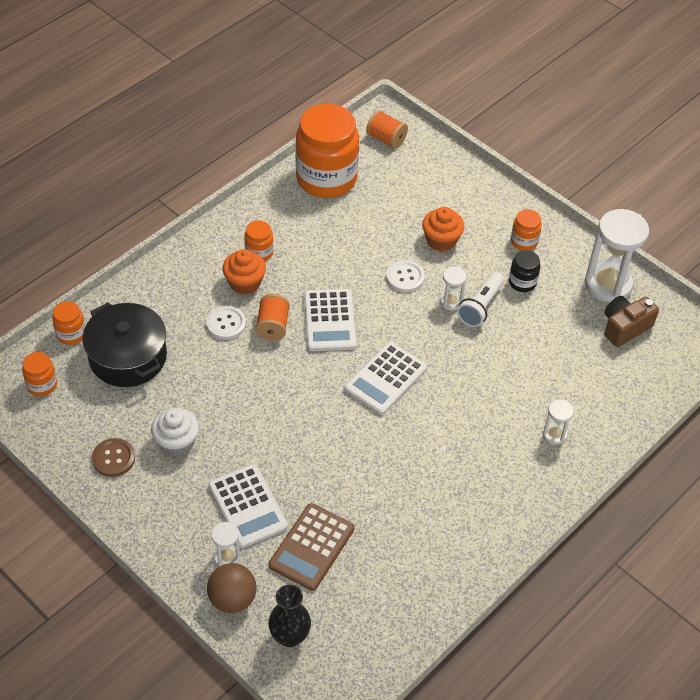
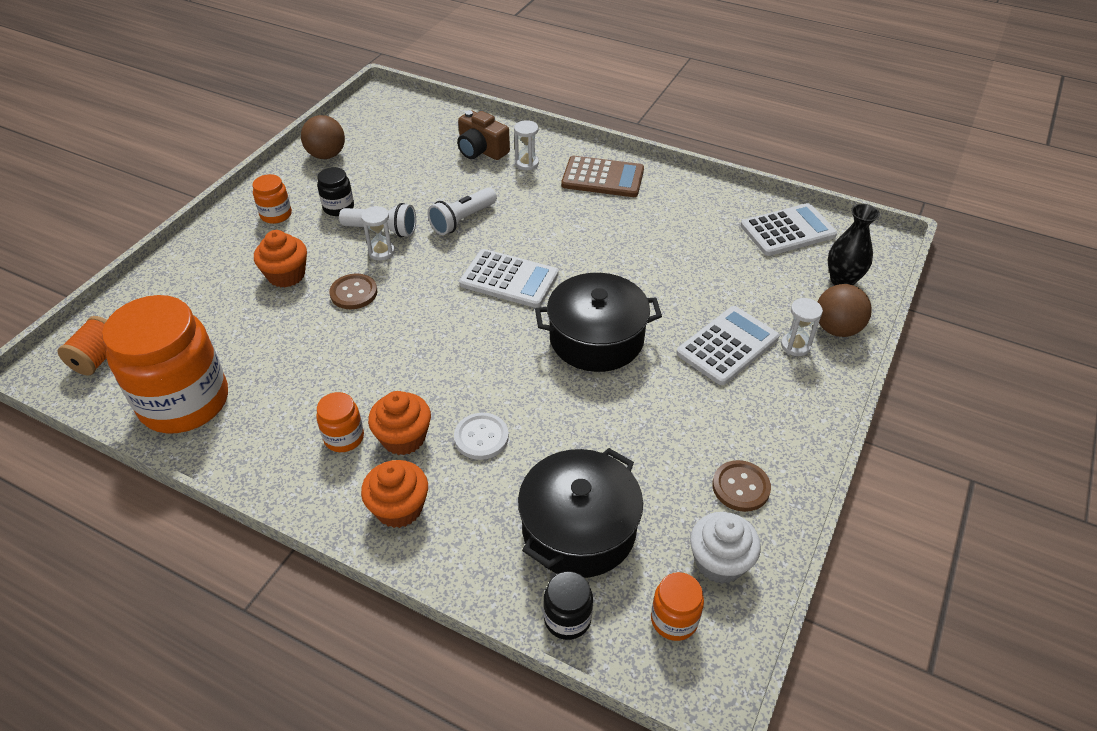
camera: 105 degrees left, 5 degrees down
orange jar [52,301,85,345] -> black jar [543,571,593,640]
white cupcake [151,408,199,456] -> white cupcake moved to [690,512,761,584]
orange spool [255,294,290,341] -> none
brown calculator [269,503,355,591] -> brown calculator moved to [561,156,644,197]
white calculator [304,289,356,351] -> white calculator moved to [741,203,837,256]
white button [386,260,425,292] -> brown button [329,274,377,309]
white hourglass [585,209,649,302] -> brown ball [301,115,345,159]
brown camera [604,296,659,347] -> brown camera moved to [457,110,510,160]
none -> orange cupcake [361,460,428,528]
none -> white flashlight [428,187,497,235]
none -> black pot [535,273,662,372]

